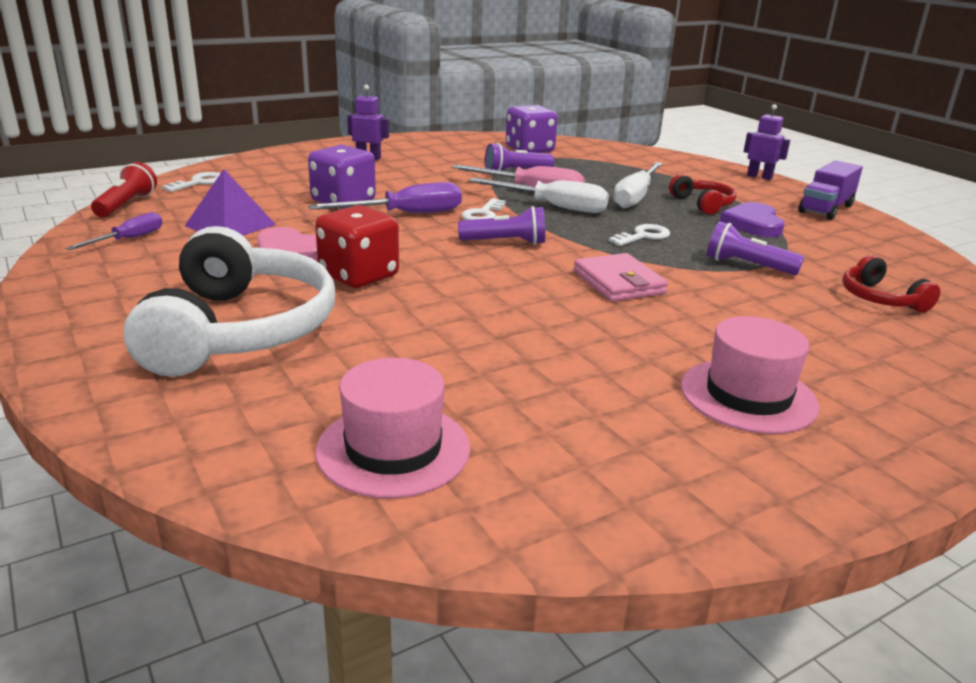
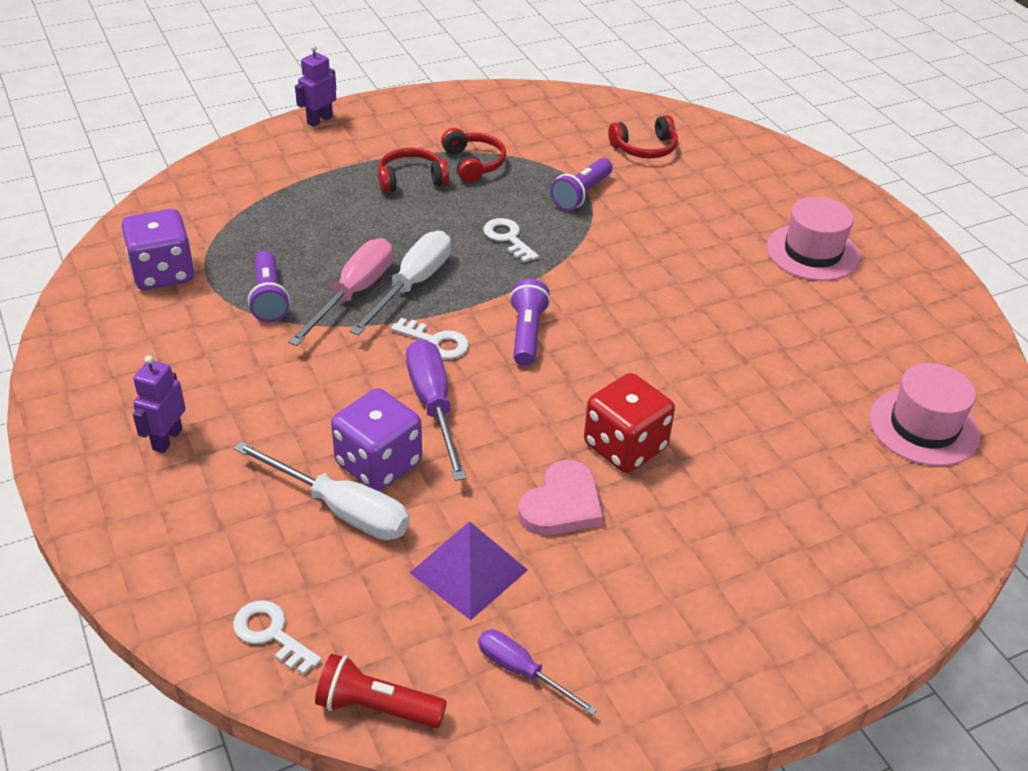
camera: 85 degrees left, 15 degrees up
white headphones [123,226,335,377] -> none
pink wallet [574,253,668,302] -> none
white screwdriver [613,162,663,208] -> white screwdriver moved to [233,441,409,540]
purple heart [720,202,784,237] -> red headphones [441,128,506,183]
purple truck [799,160,863,220] -> none

